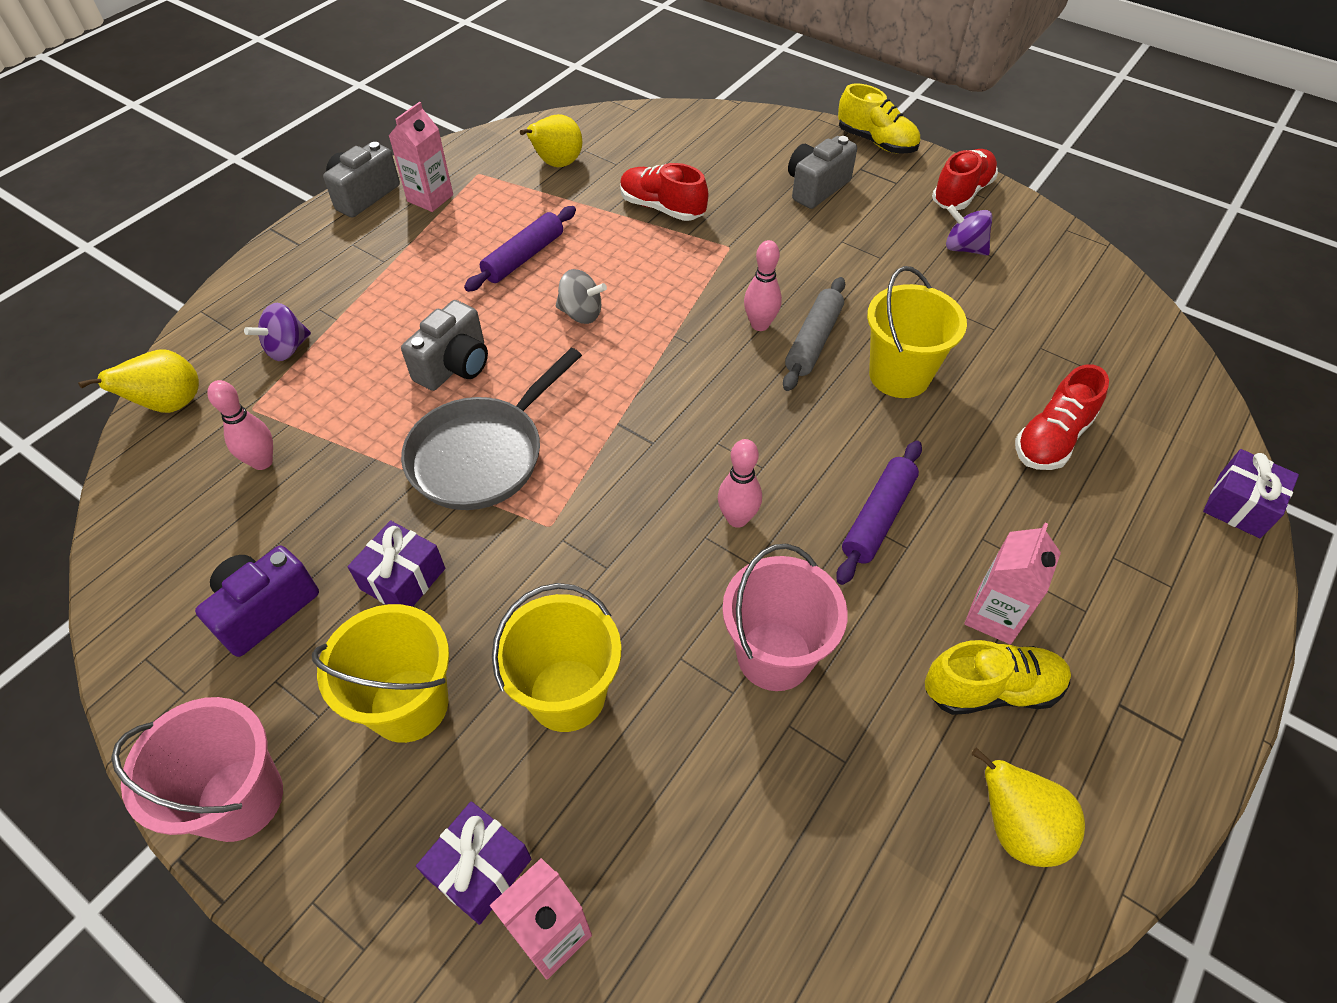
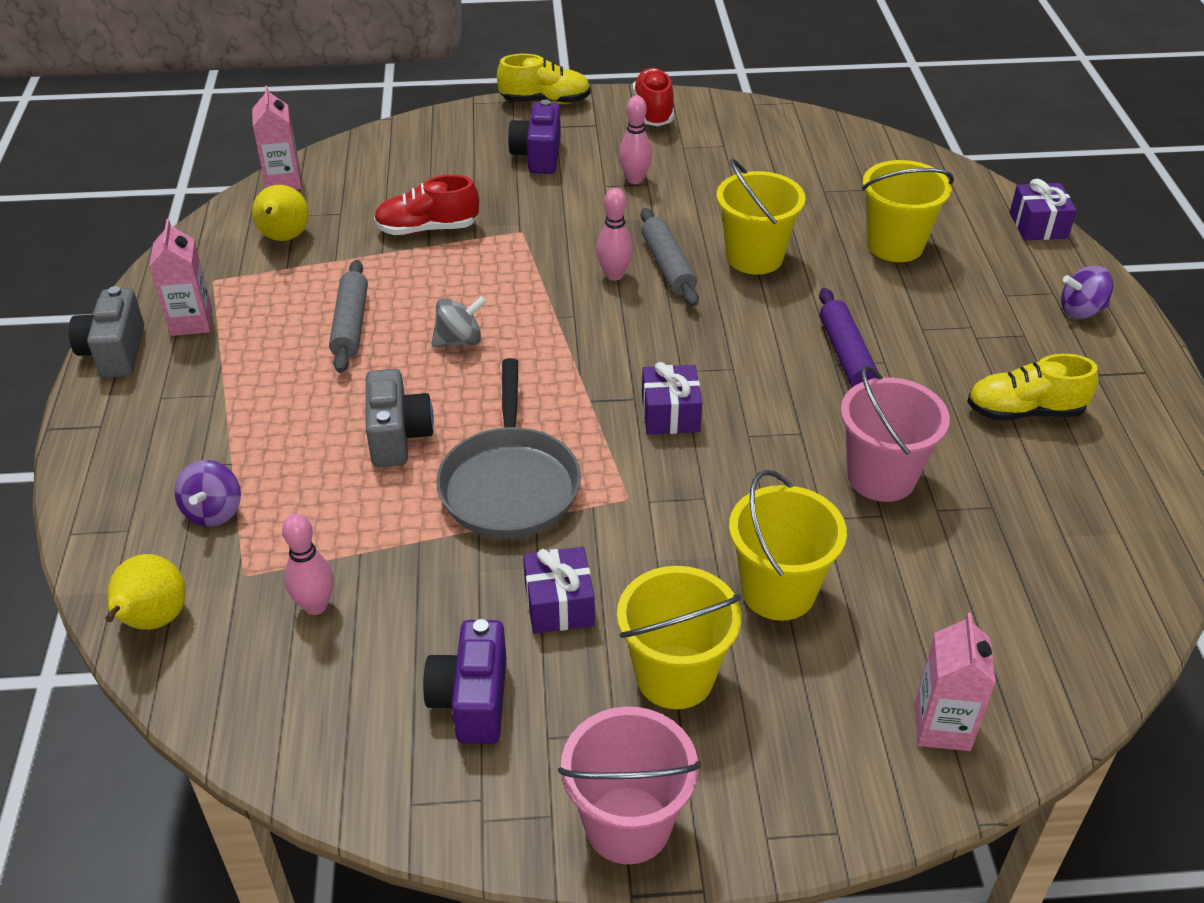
camera: 40 degrees left, 10 degrees down
purple gift [416,801,531,925] -> purple gift moved to [642,362,702,435]
purple rolling pin [464,206,576,292] -> grey rolling pin [329,260,368,373]
pink bowling pin [718,439,762,528] -> pink bowling pin moved to [619,96,652,184]
grey camera [788,136,857,209] -> purple camera [508,100,561,174]
yellow shoe [925,640,1071,715] -> yellow shoe turned 135 degrees counterclockwise [967,354,1098,421]
purple spinning top [946,205,992,256] -> purple spinning top moved to [1061,266,1113,319]
pink carton [964,523,1061,645] -> pink carton moved to [252,86,302,190]
yellow pear [972,748,1085,867] -> none
red shoe [1015,364,1109,470] -> yellow bucket [862,160,954,262]

